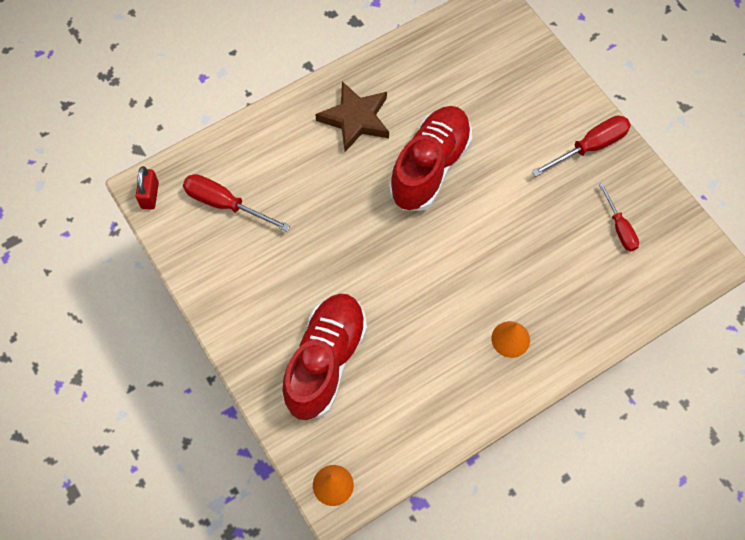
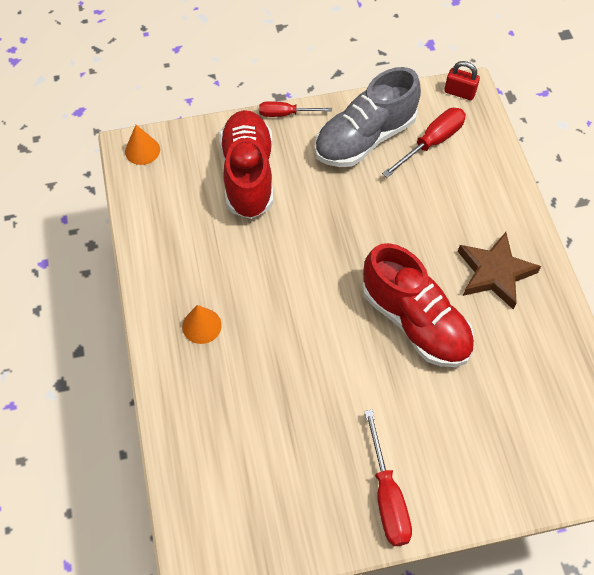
camera: 110 degrees right, 5 degrees down
red shoe [282,294,367,420] -> red shoe turned 135 degrees counterclockwise [219,110,273,219]
red screwdriver [599,183,639,251] -> red screwdriver moved to [259,101,332,117]
none -> grey shoe [314,67,421,167]

